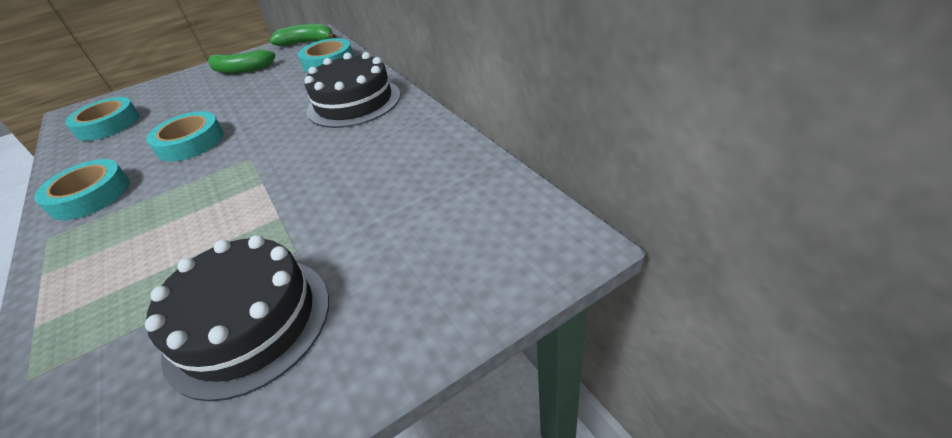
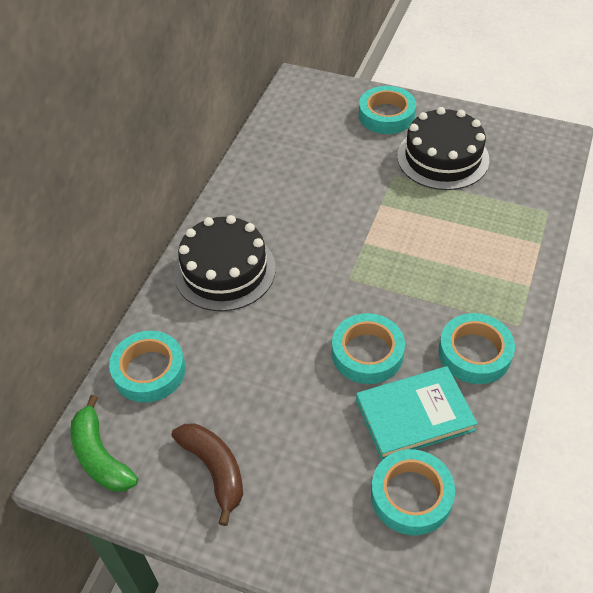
camera: 130 degrees left, 10 degrees up
green banana [207,50,276,74] -> brown banana [172,423,243,526]
none -> turquoise book [356,366,478,460]
none -> turquoise tape [359,86,416,134]

